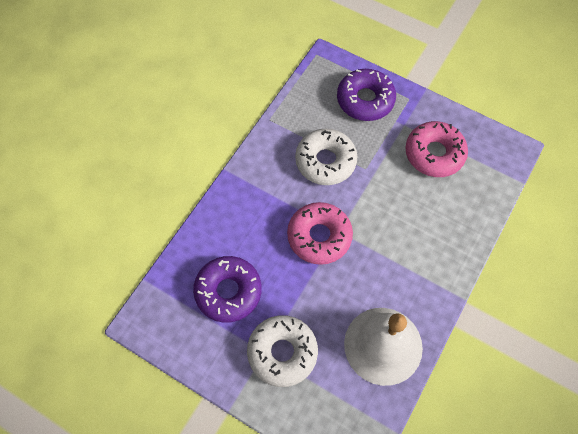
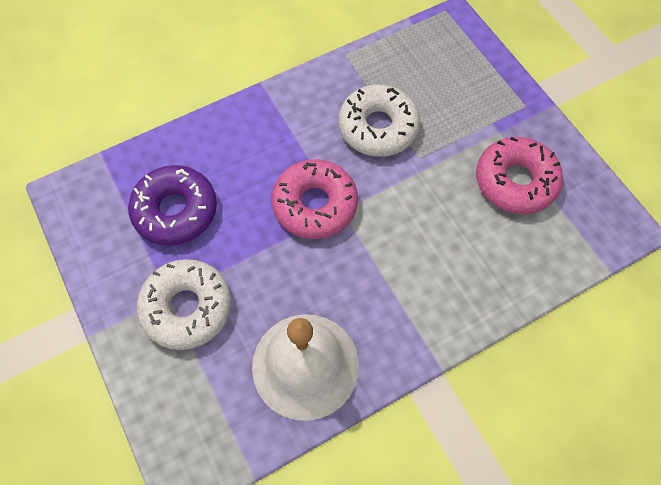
camera: 30 degrees right, 0 degrees up
purple donut [337,69,396,121] -> none

